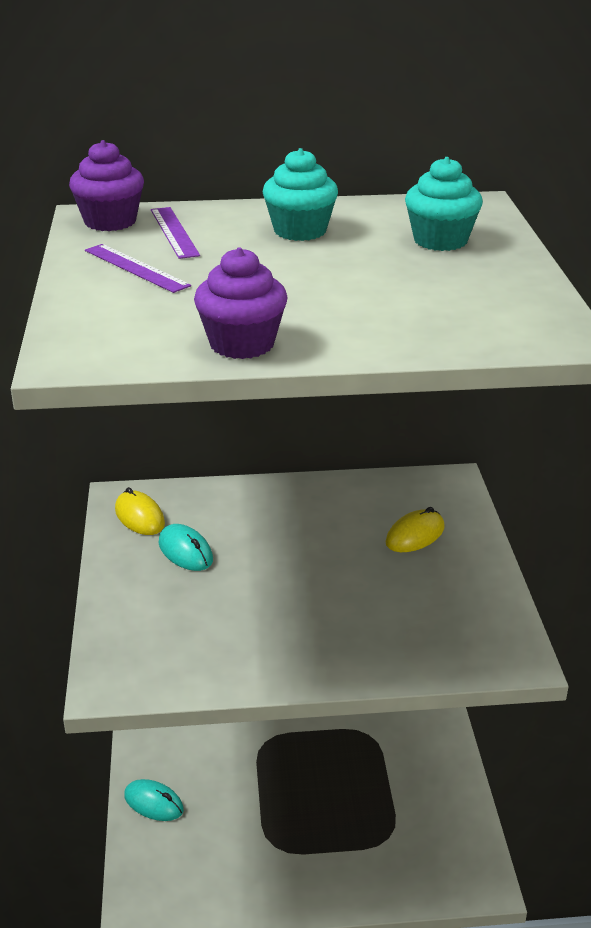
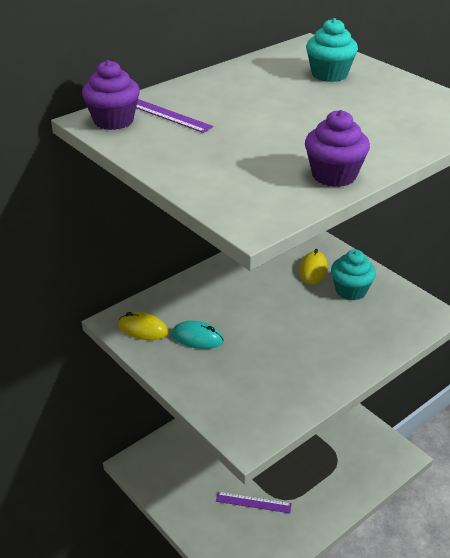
camera: 35 degrees left, 5 degrees up
purple ruler [85,244,191,293] -> purple ruler moved to [216,492,292,513]
turquoise mouse [124,779,184,821] -> none
turquoise cupcake [263,148,338,241] -> turquoise cupcake moved to [331,249,376,300]

